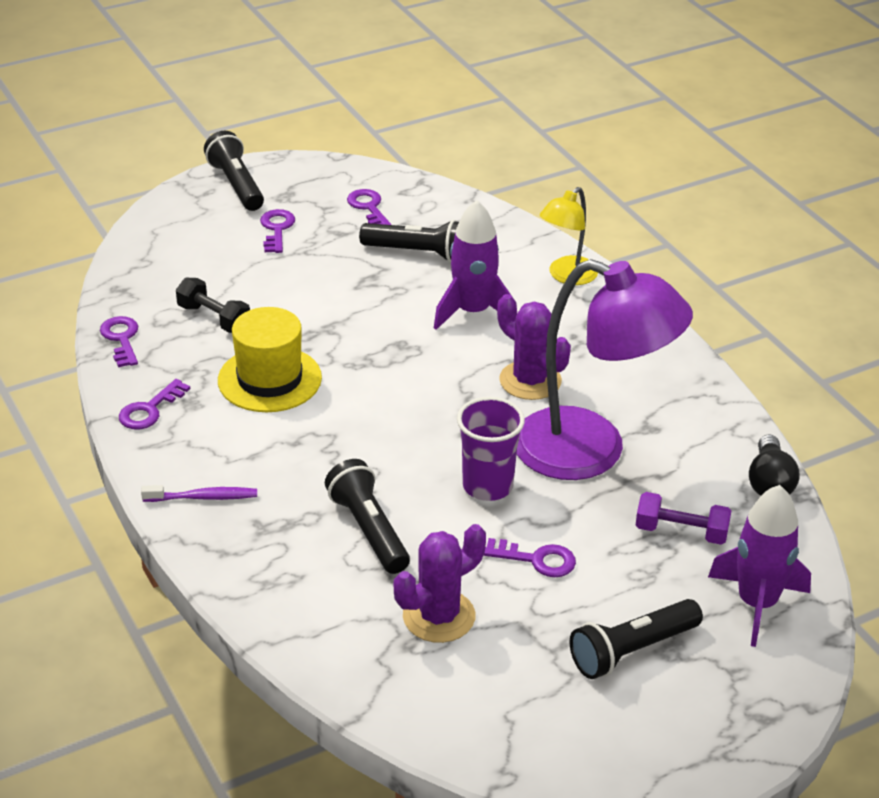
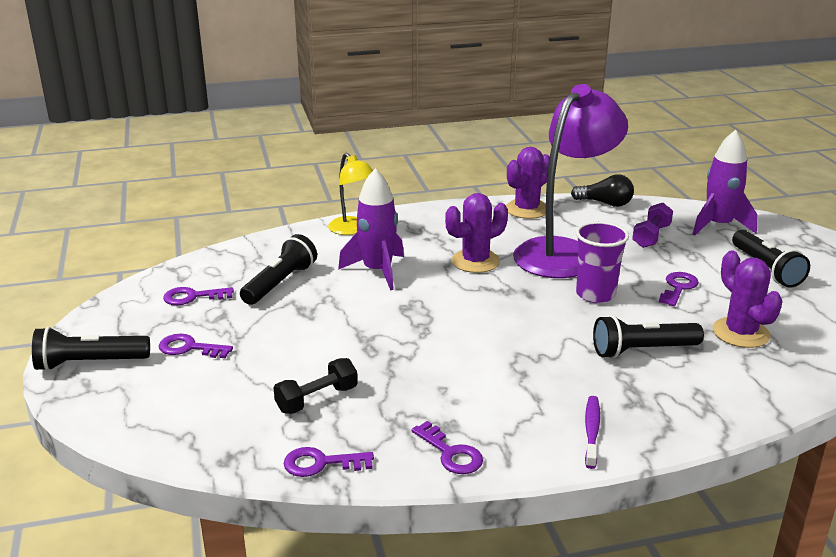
camera: 75 degrees left, 10 degrees down
yellow hat [218,307,322,412] -> none
none -> purple cactus [506,147,550,219]

